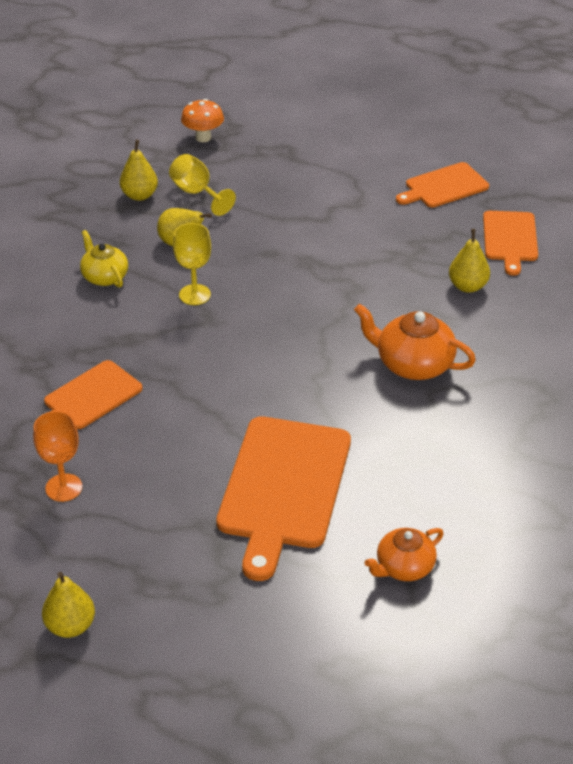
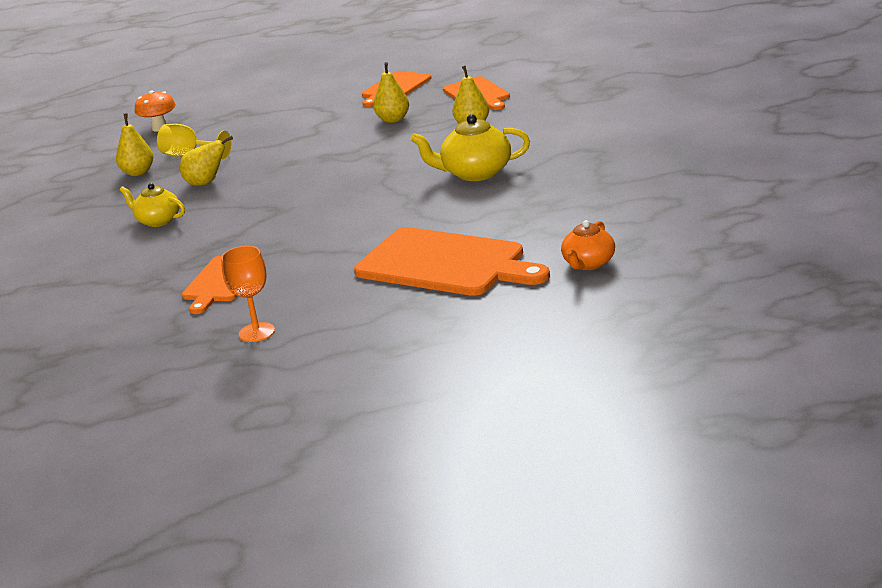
camera: 25 degrees left, 15 degrees down
yellow pear [42,572,95,638] -> yellow pear moved to [373,62,409,123]
yellow goblet [173,223,211,305] -> none
orange cutting board [216,416,351,581] -> orange cutting board turned 45 degrees counterclockwise [354,227,550,296]
orange teapot [354,304,476,380] -> yellow teapot [410,114,530,181]

